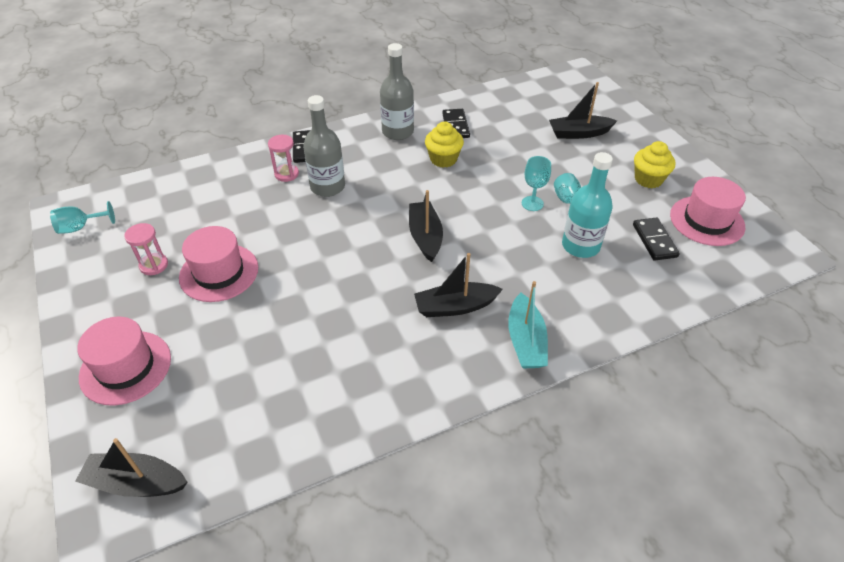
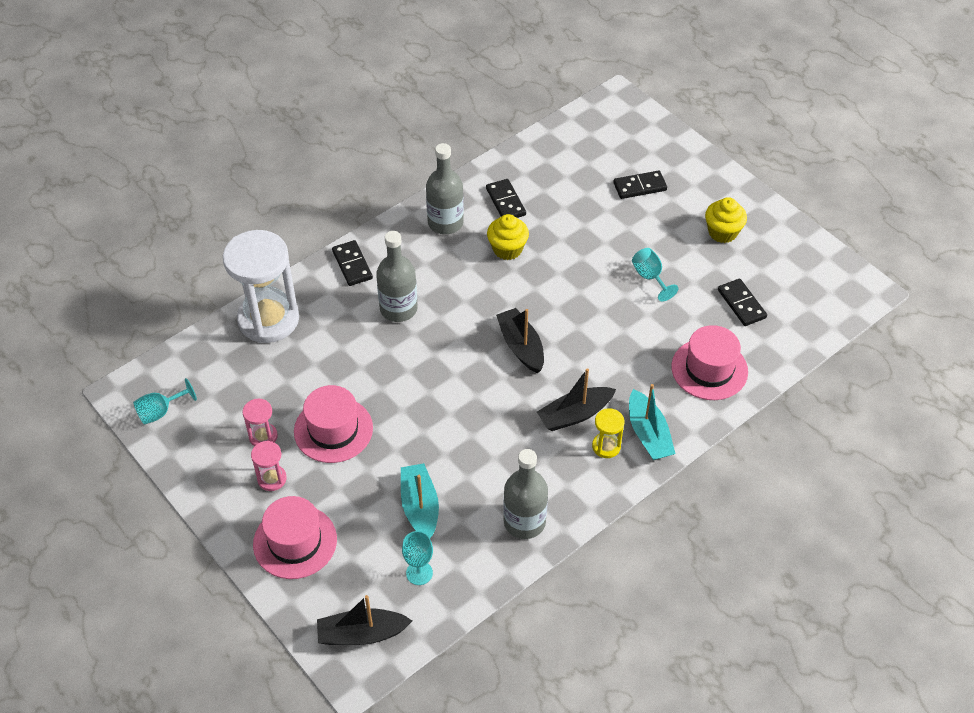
camera: 15 degrees left, 5 degrees up
pink hourglass [268,135,299,182] -> pink hourglass moved to [251,441,287,491]
turquoise goblet [522,156,551,211] -> turquoise goblet moved to [402,531,433,585]
black boat [549,82,617,139] -> black domino [613,171,667,199]
turquoise bottle [562,152,613,258] -> none
pink hat [670,177,746,246] -> pink hat moved to [671,325,748,400]
none -> white hourglass [223,230,299,343]
none -> turquoise boat [401,463,439,538]
none -> grey bottle [503,449,548,539]
none -> yellow hourglass [592,408,625,458]

